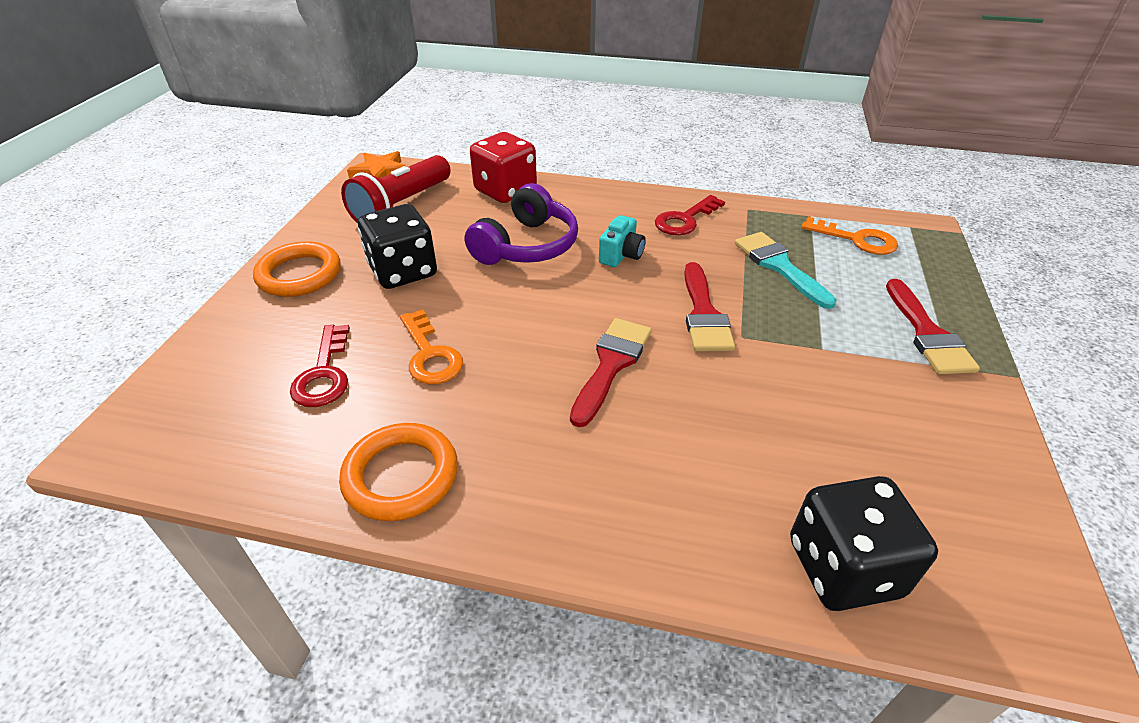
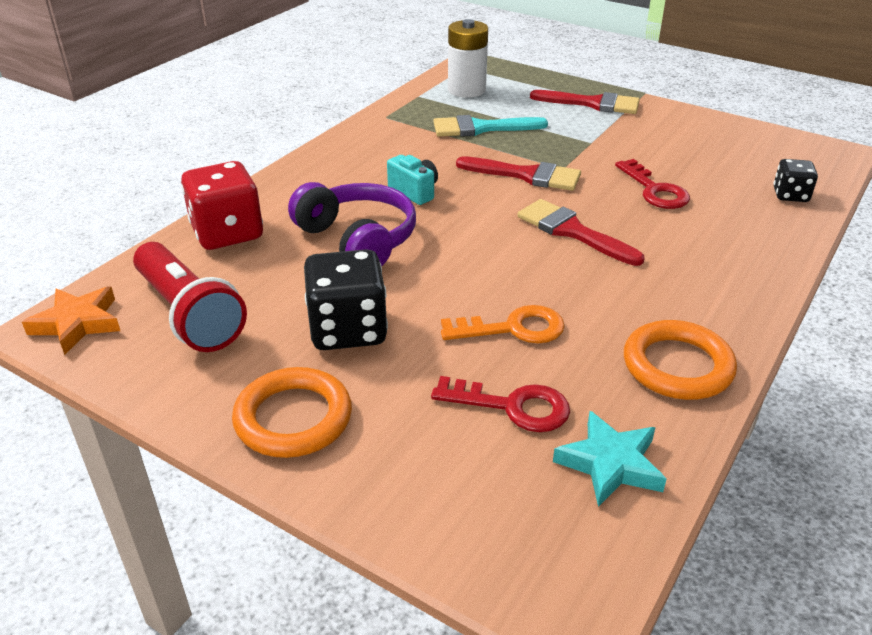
camera: 70 degrees left, 5 degrees down
red key [655,195,725,235] -> red key moved to [615,159,690,209]
black dice [790,476,938,611] -> black dice [774,159,818,202], size x0.55
orange key [801,217,898,255] -> white battery [448,19,488,98]
none -> turquoise star [553,411,666,507]

